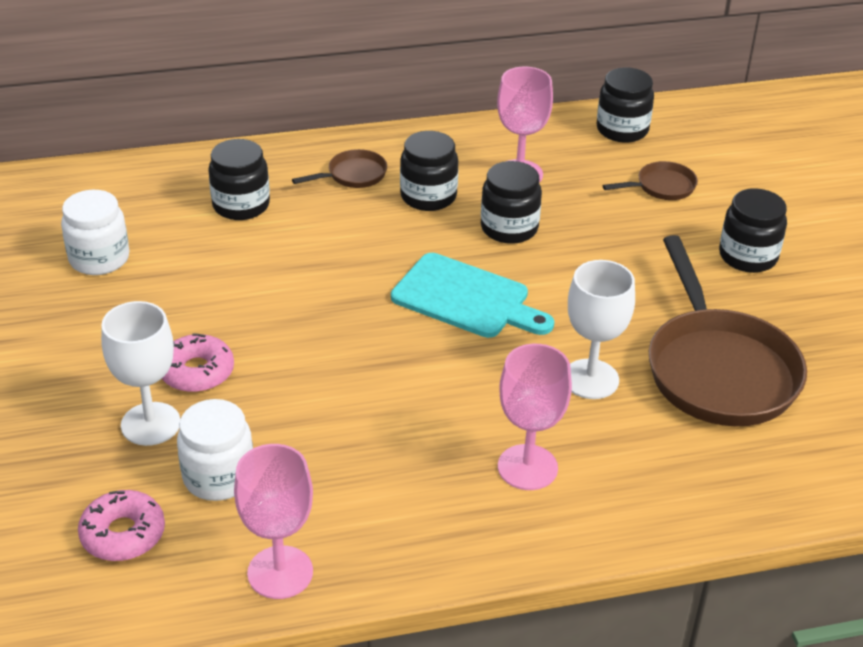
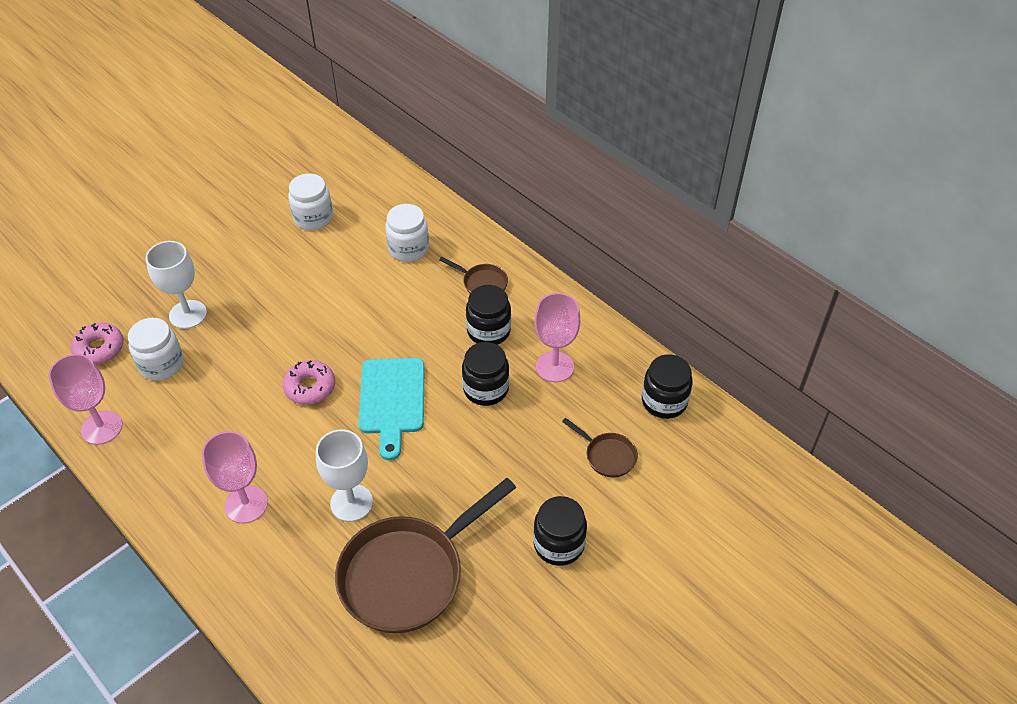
camera: 60 degrees right, 10 degrees up
pink donut [162,333,234,392] -> pink donut moved to [283,360,335,405]
black jar [208,139,270,220] -> white jar [385,204,429,262]

